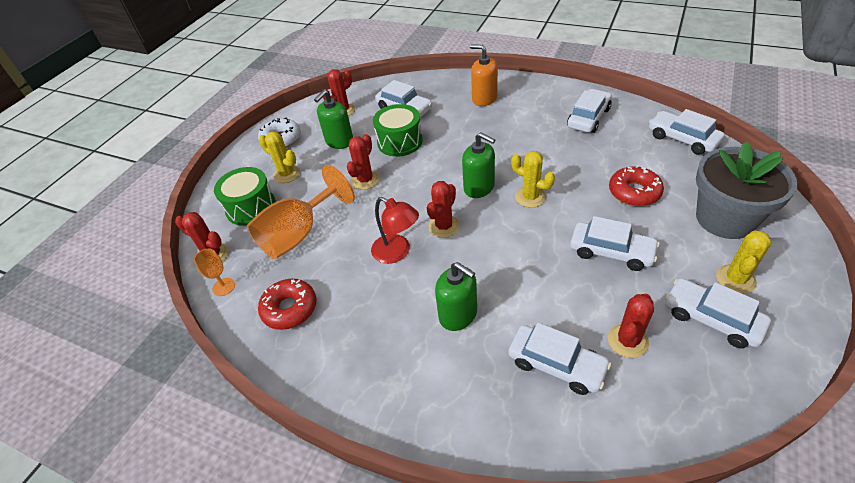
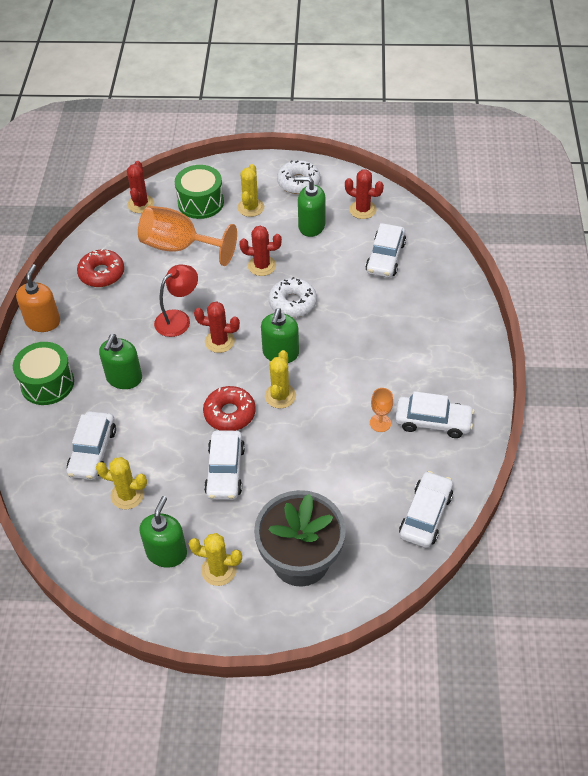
camera: 65 degrees right, 5 degrees up
orange goblet [194,249,235,296] -> orange goblet moved to [370,388,393,432]
red lamp [371,197,419,264] -> red lamp turned 150 degrees counterclockwise [154,265,198,337]
green drum [373,104,423,157] -> green drum moved to [13,342,74,405]
orange soap dispenser [470,44,498,106] -> orange soap dispenser moved to [16,264,60,332]
red cactus [608,293,654,358] -> yellow cactus [96,457,147,509]
red donut [609,165,664,206] -> red donut moved to [203,386,256,431]
white car [665,278,771,348] -> green soap dispenser [140,496,187,568]
none -> white donut [269,277,317,318]

